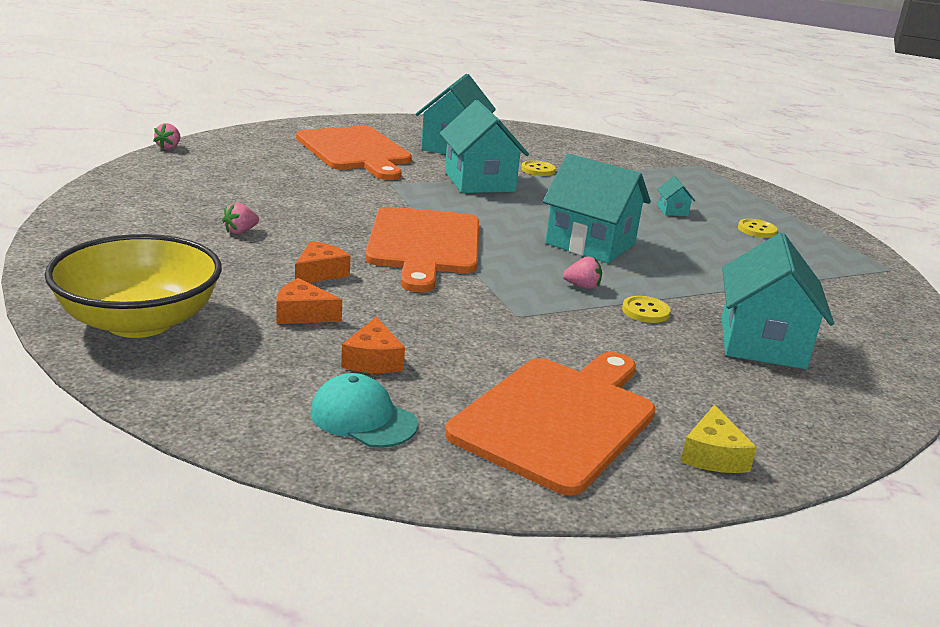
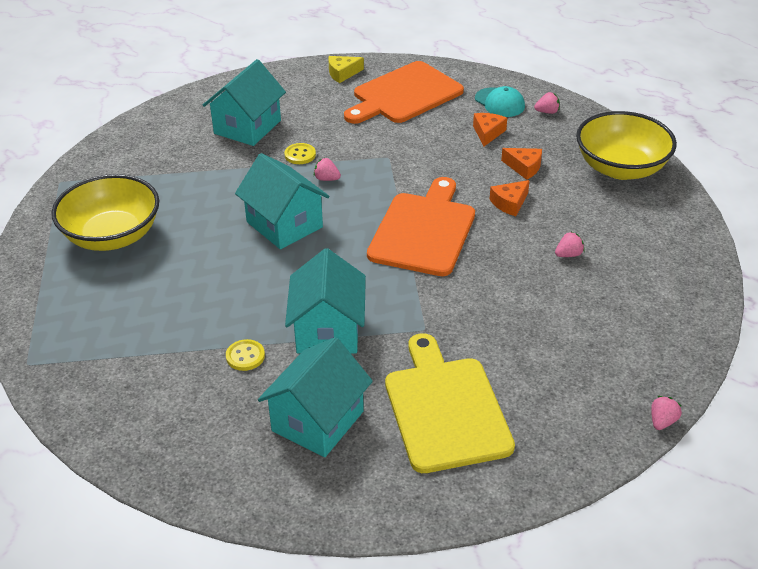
camera: 160 degrees left, 15 degrees up
orange cutting board [296,126,412,180] -> yellow cutting board [385,333,515,473]
turquoise house [657,176,695,216] -> none
yellow cheese [680,405,757,473] -> yellow cheese turned 135 degrees counterclockwise [328,56,364,83]
yellow button [738,219,778,238] -> yellow bowl [51,174,159,251]
none -> pink strawberry [534,92,560,114]

